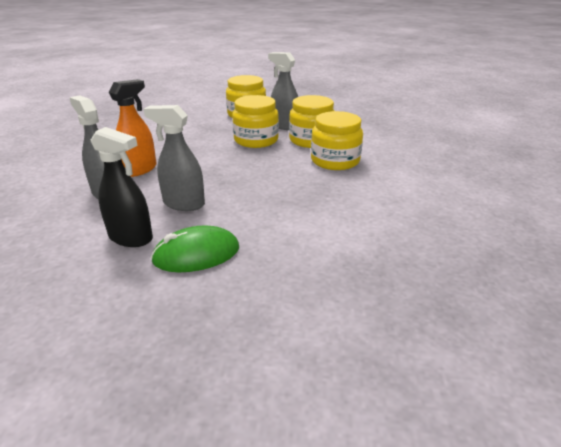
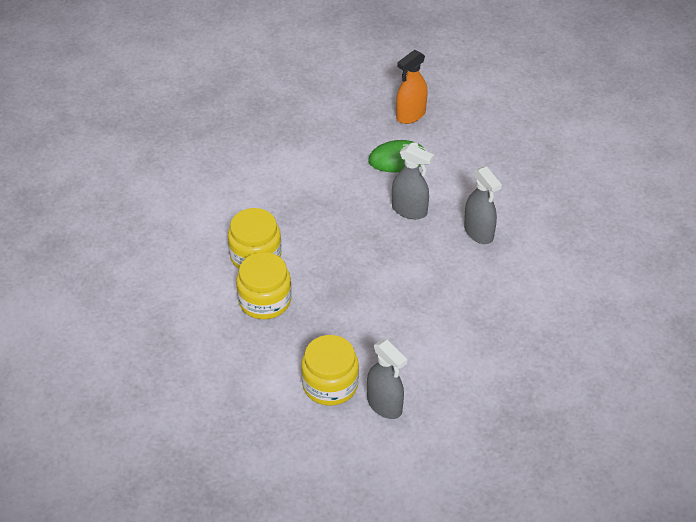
camera: 170 degrees left, 15 degrees up
black spray bottle [91,127,153,247] -> none
orange spray bottle [109,79,156,177] -> orange spray bottle moved to [396,50,428,124]
yellow jar [232,95,279,148] -> none
grey spray bottle [268,52,298,130] -> grey spray bottle moved to [367,340,407,419]

